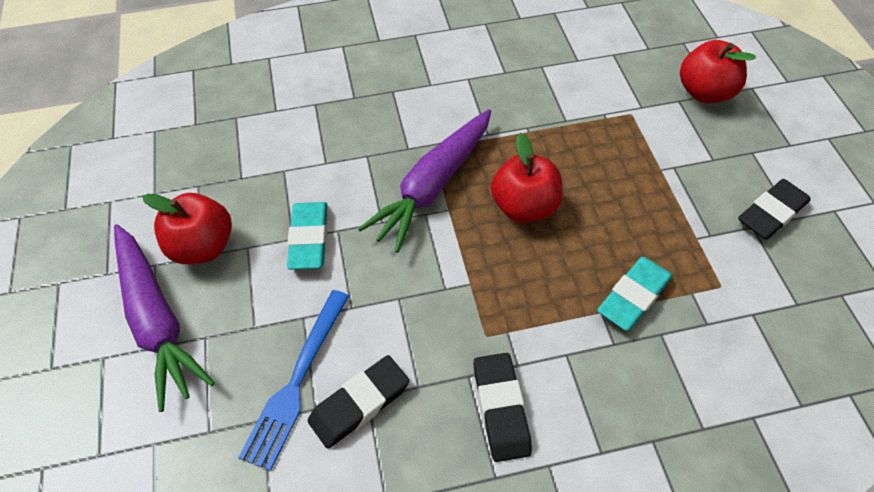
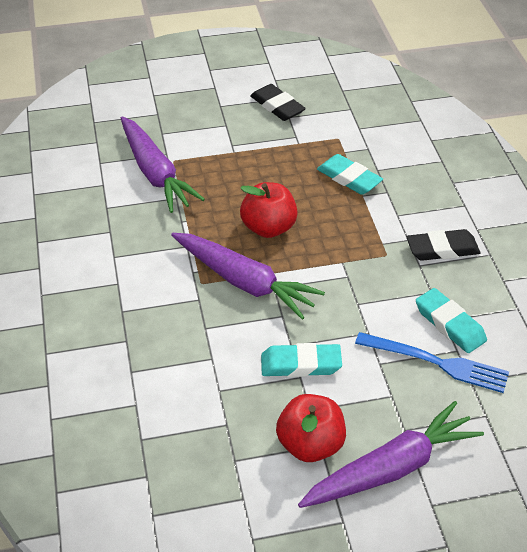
camera: 90 degrees left, 10 degrees down
black eraser [308,355,409,449] -> turquoise eraser [416,288,487,353]
red apple [680,40,756,103] -> none
none -> purple carrot [121,116,205,213]

